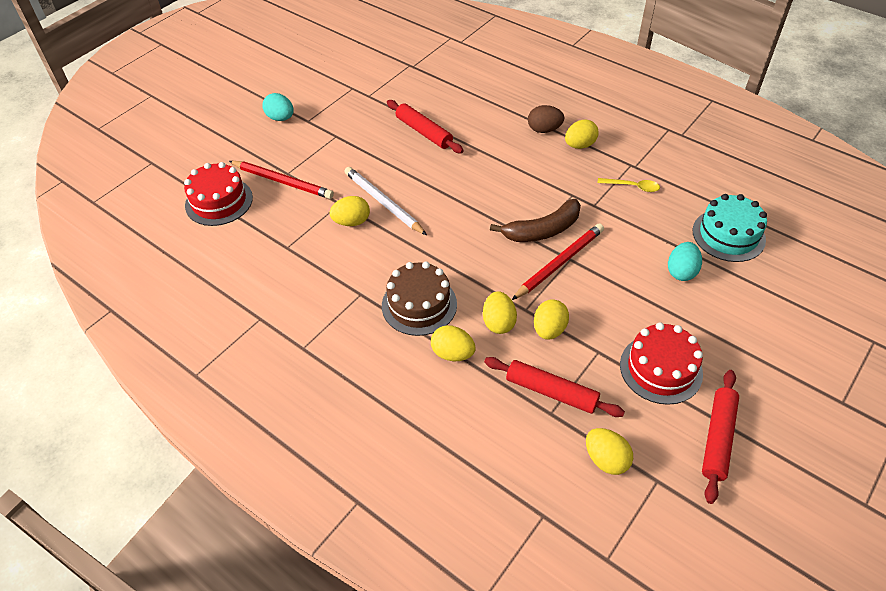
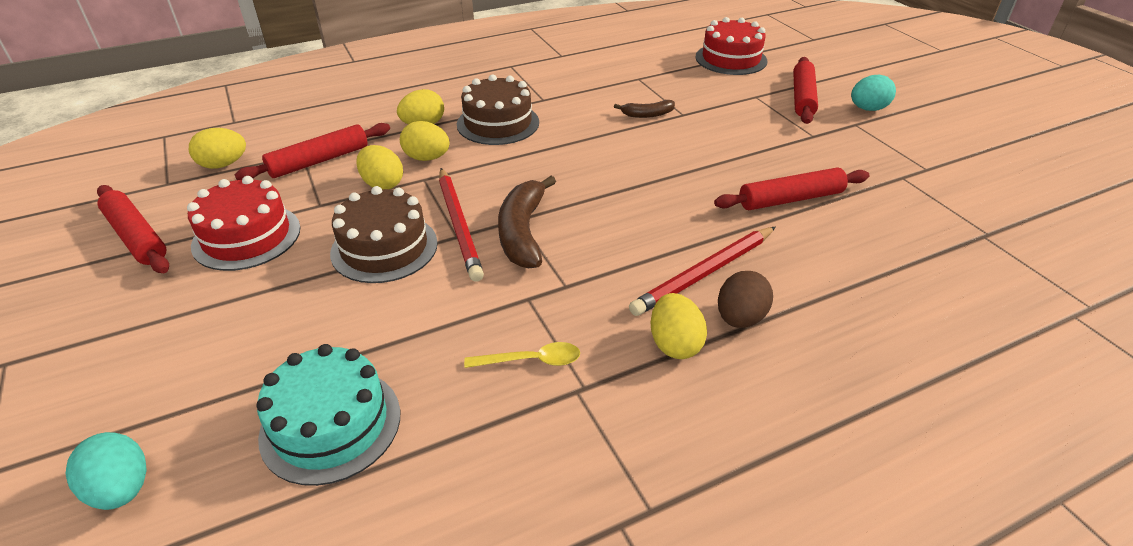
camera: 115 degrees right, 10 degrees down
red pencil [229,161,334,199] -> red pencil moved to [629,227,775,316]
yellow egg [330,196,370,226] -> brown banana [614,100,675,118]
white pencil [344,167,427,235] -> none
yellow spoon [597,178,660,192] -> yellow spoon turned 135 degrees counterclockwise [464,342,580,368]
turquoise egg [668,242,702,281] -> turquoise egg moved to [65,432,147,510]
none -> brown cake [330,186,438,283]
none -> red rolling pin [793,57,818,124]

